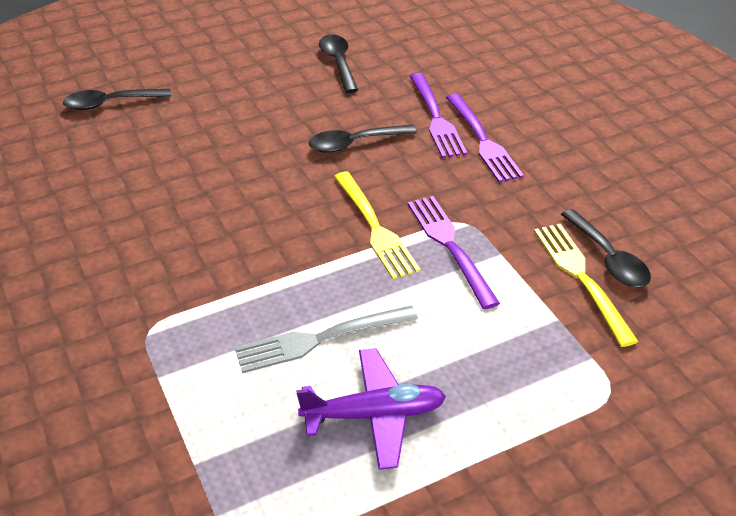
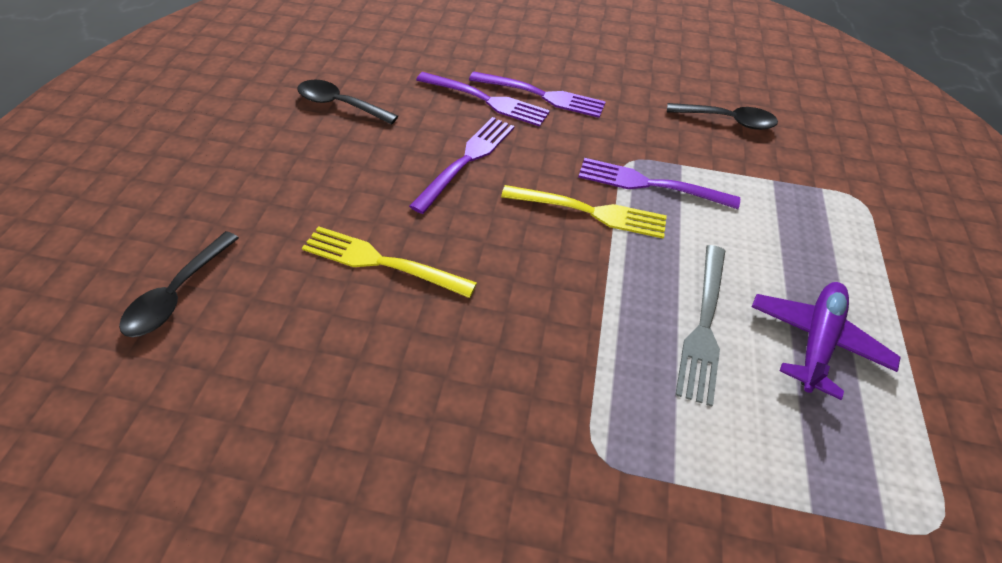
camera: 55 degrees left, 10 degrees up
black spoon [309,125,417,153] -> purple fork [409,117,514,214]
yellow fork [534,224,639,347] -> yellow fork moved to [302,226,477,298]

